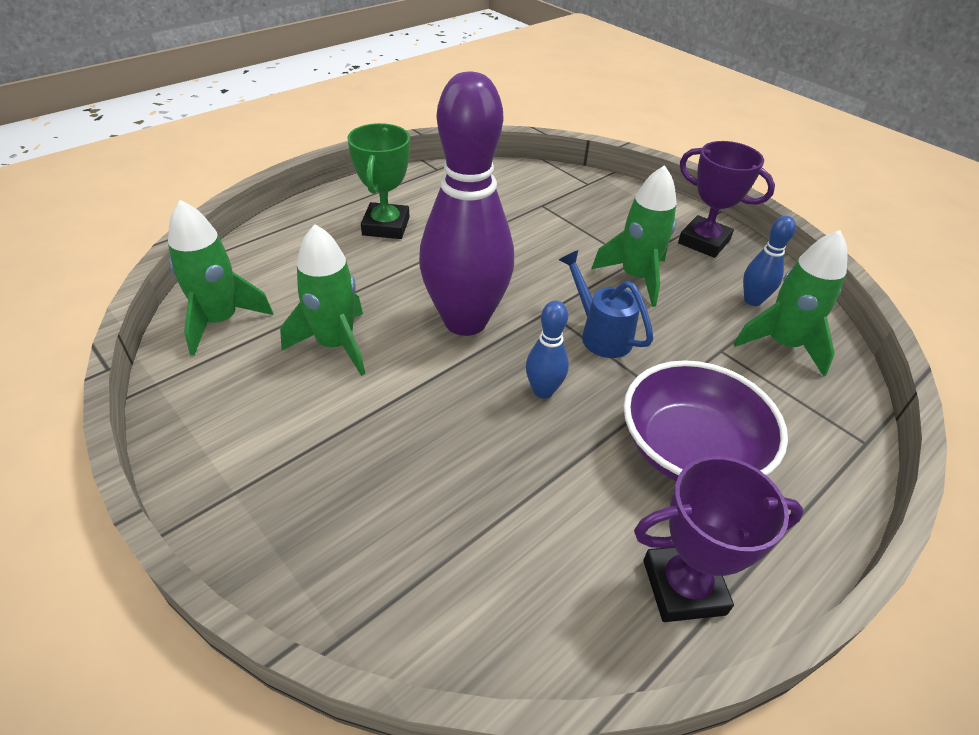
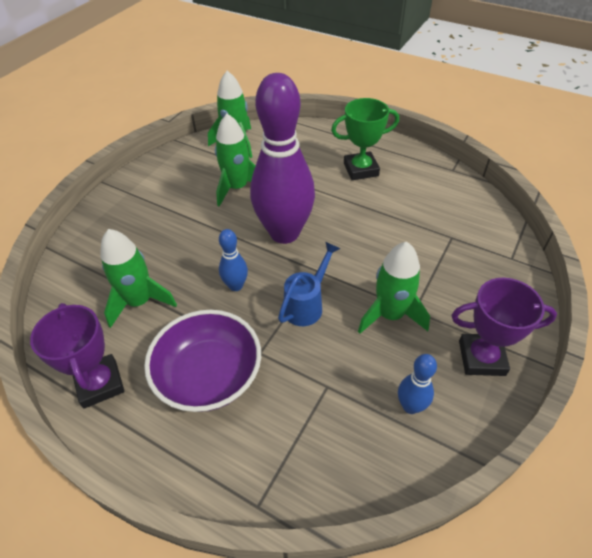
camera: 75 degrees right, 5 degrees up
purple trophy [678,141,775,258] -> purple trophy turned 75 degrees clockwise [451,278,557,376]
green rocket [734,230,848,376] -> green rocket moved to [100,229,177,328]

